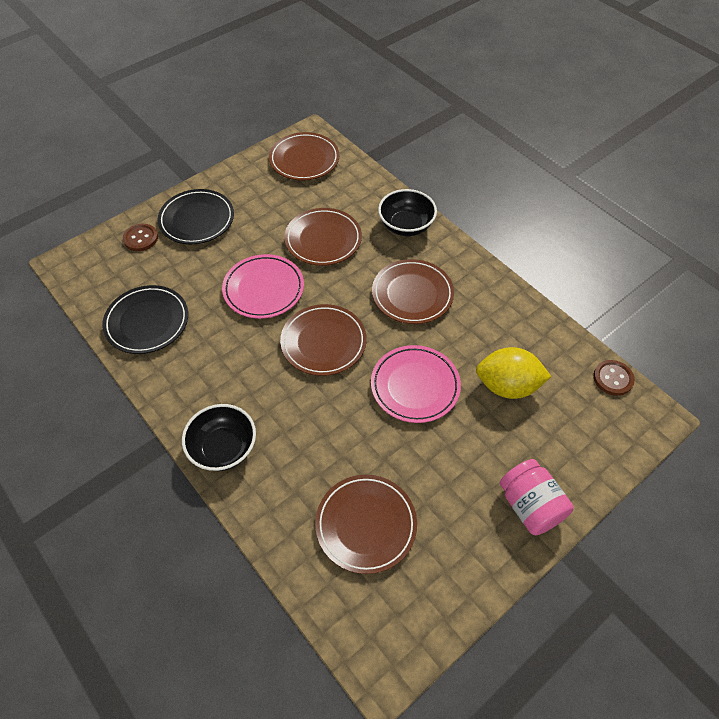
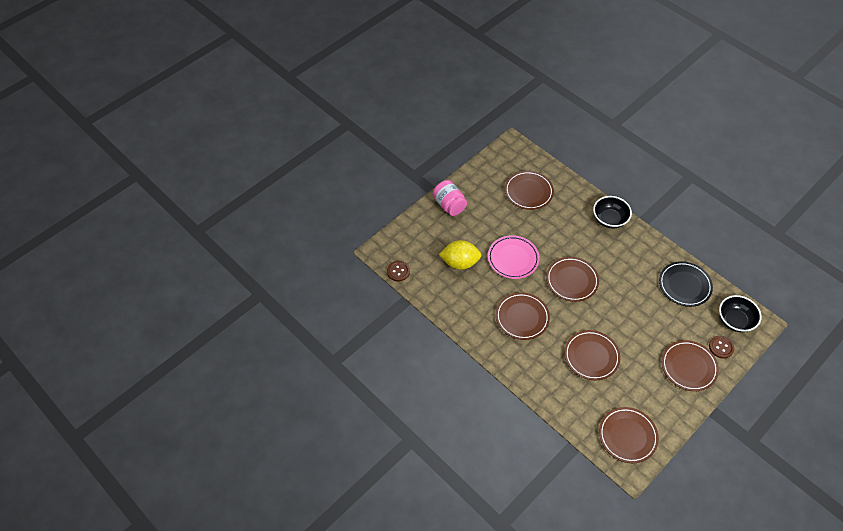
camera: 175 degrees right, 0 degrees up
black plate [157,189,234,244] -> brown plate [662,340,719,391]
pink plate [222,254,304,319] -> none
black bowl [378,189,437,236] -> black bowl moved to [719,295,761,332]

